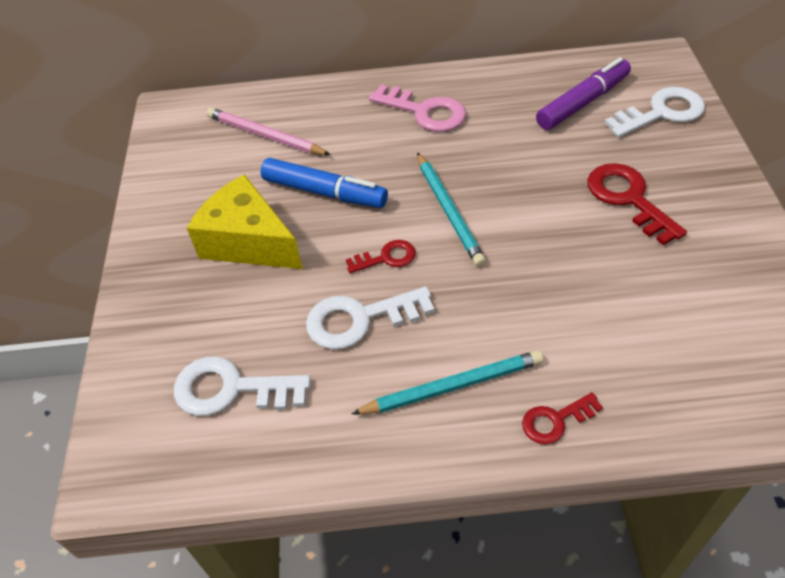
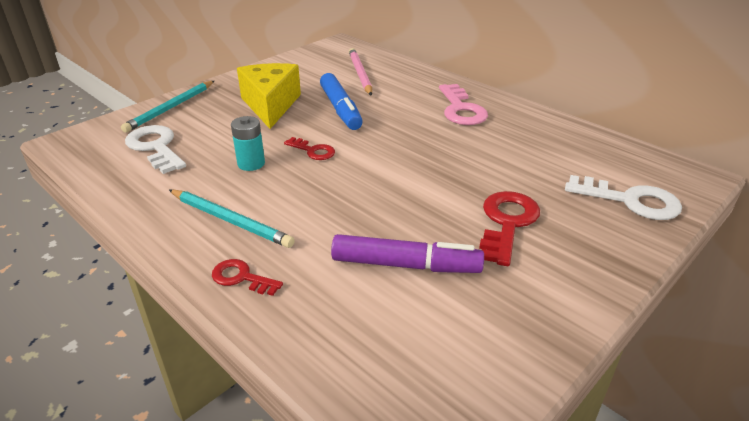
camera: 45 degrees right, 15 degrees down
white key [306,286,435,349] -> turquoise battery [231,116,265,171]
turquoise pencil [417,152,486,267] -> turquoise pencil moved to [121,81,214,133]
purple marker [536,57,631,130] -> purple marker moved to [331,234,484,273]

